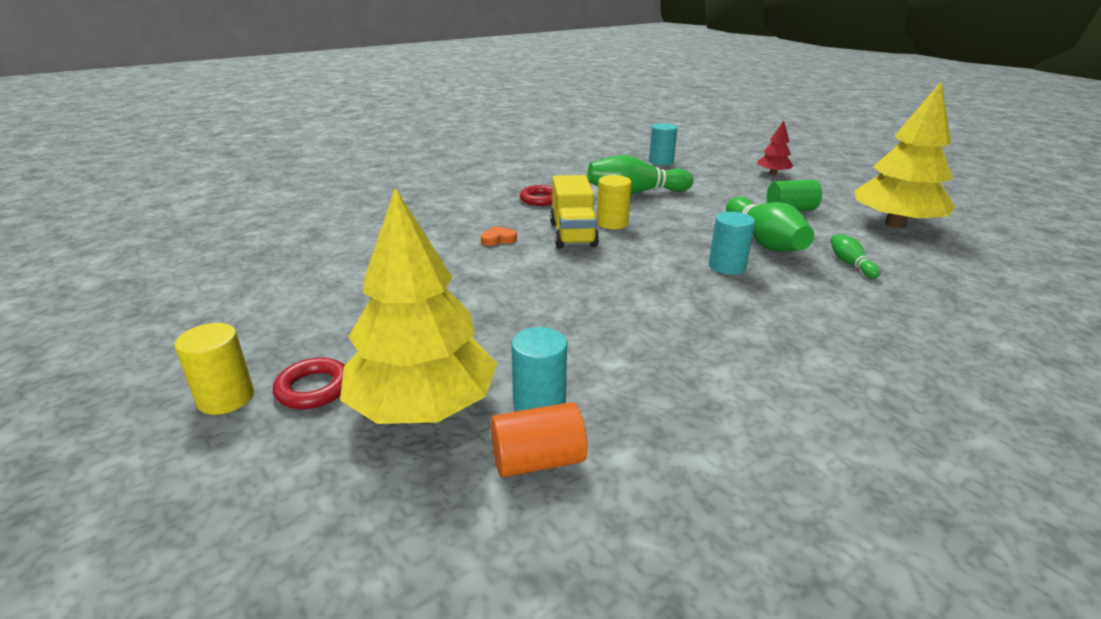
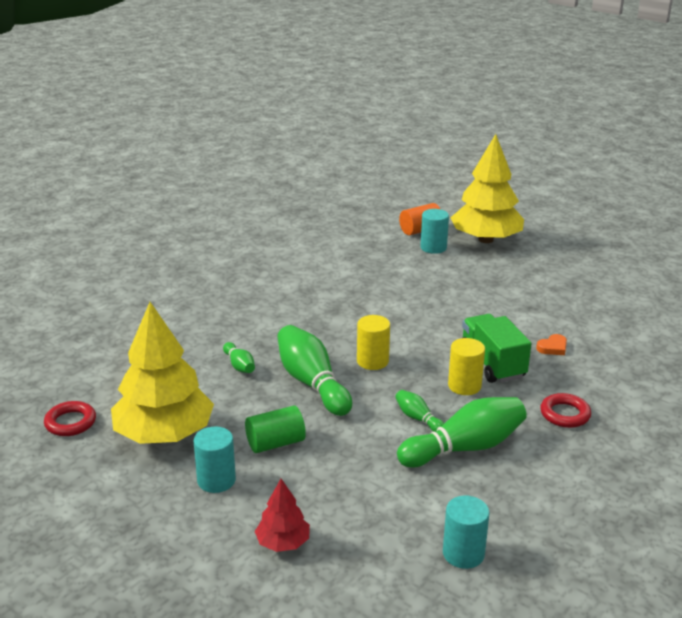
camera: 165 degrees right, 0 degrees up
yellow cylinder [175,323,254,415] -> yellow cylinder moved to [357,315,390,370]
red ring [273,357,345,409] -> red ring moved to [44,401,96,436]
yellow truck [550,175,599,248] -> green truck [462,314,532,383]
turquoise cylinder [709,212,755,275] -> turquoise cylinder moved to [194,427,236,493]
none -> green bowling pin [395,390,444,432]

